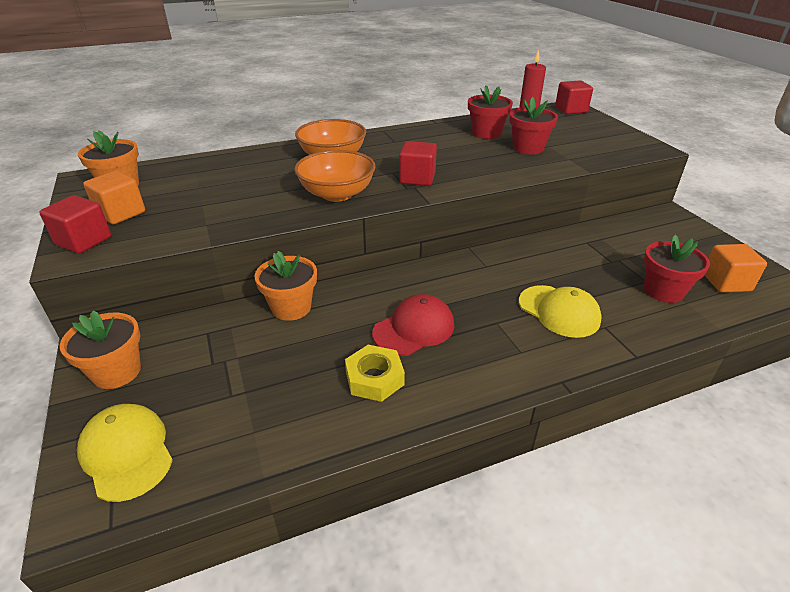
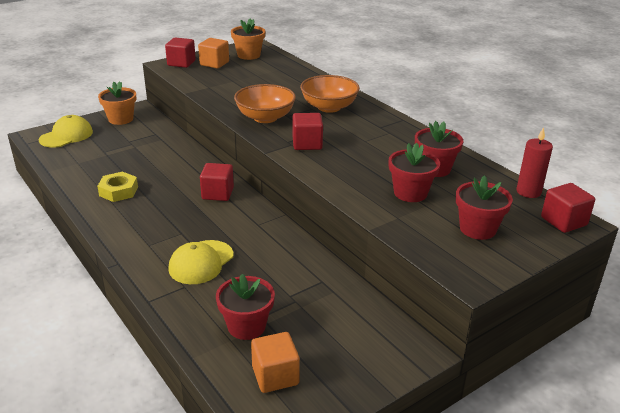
camera: 75 degrees right, 5 degrees down
orange flower pot [255,251,317,321] -> none
red cap [372,294,455,356] -> none
none -> red cube [200,163,234,201]
none -> red flower pot [456,176,513,240]

